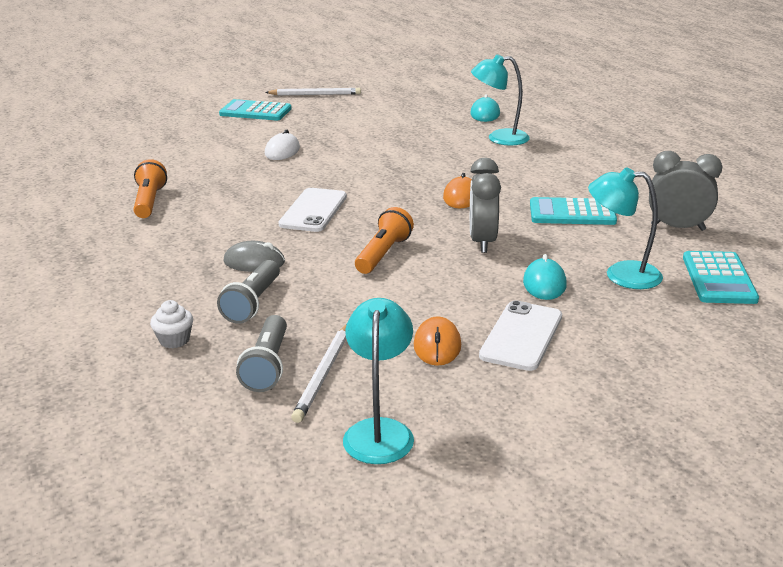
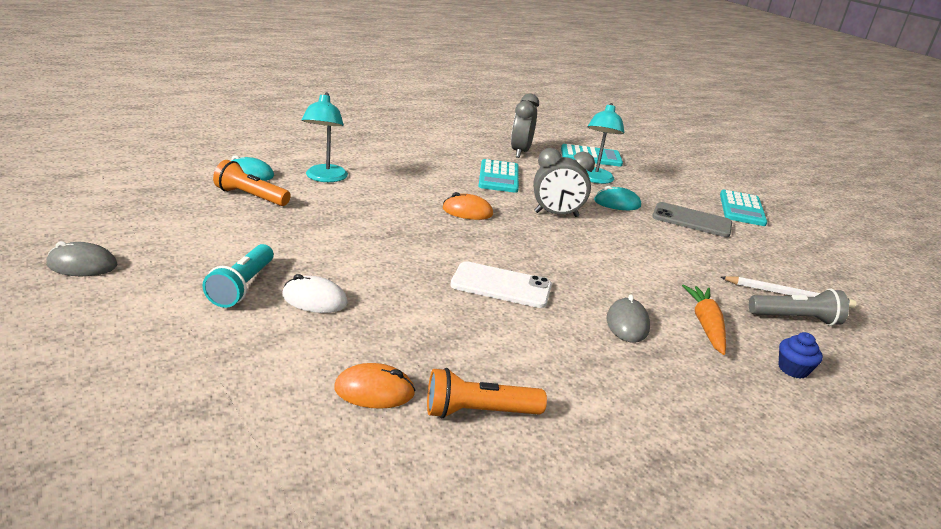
camera: 95 degrees left, 0 degrees up
white cupcake [150,300,193,348] -> blue cupcake [778,332,823,379]
grey flashlight [217,260,280,324] -> orange carrot [682,285,726,355]
turquoise calculator [219,99,292,121] -> turquoise calculator moved to [720,190,767,226]
white pencil [265,88,361,95] -> grey mouse [46,241,117,276]
turquoise lamp [343,298,414,464] -> none
orange flashlight [355,207,414,274] -> orange flashlight moved to [213,160,291,206]
orange mouse [414,316,461,366] -> orange mouse moved to [334,363,415,409]
white phone [479,300,562,371] -> grey phone [652,202,732,237]
none -> turquoise flashlight [202,244,274,308]

